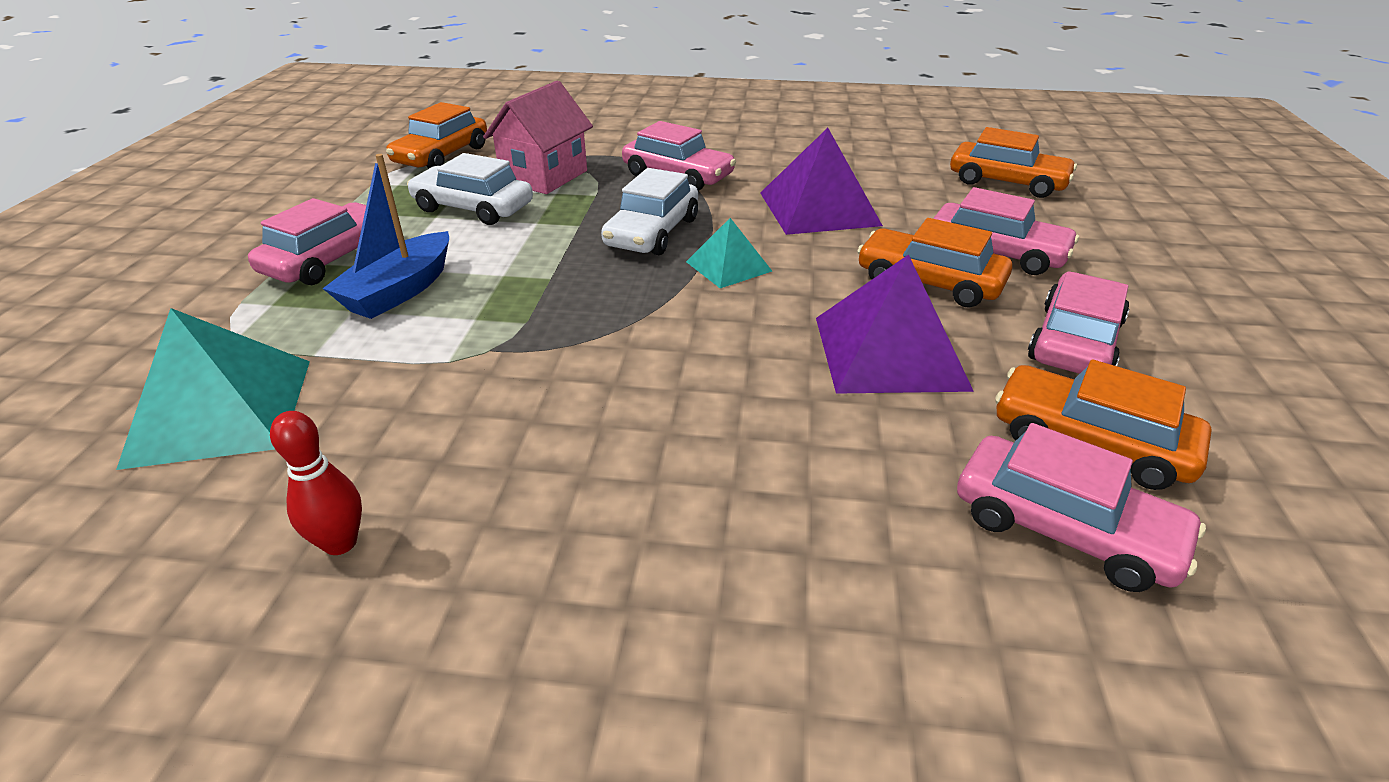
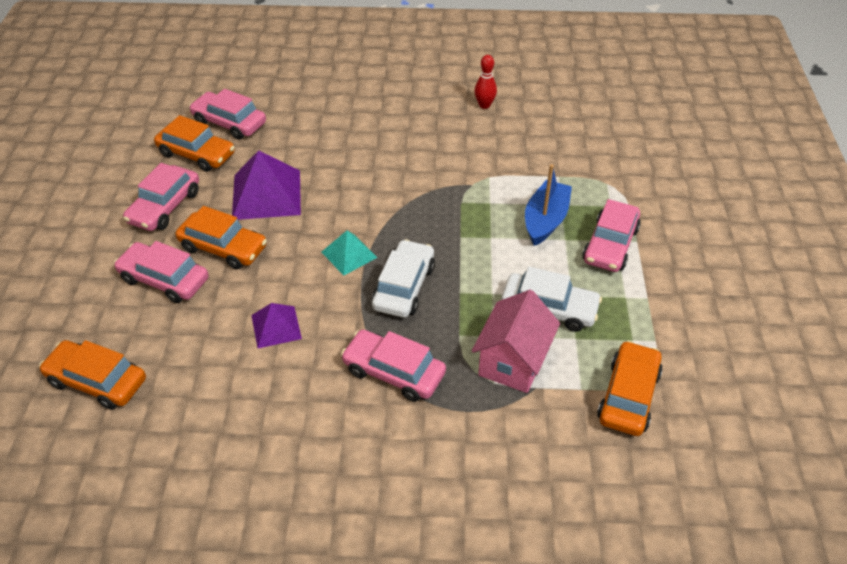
camera: 175 degrees right, 10 degrees up
turquoise pyramid [116,308,310,470] -> none
purple pyramid [760,128,883,235] -> purple pyramid [251,303,302,348], size x0.57

